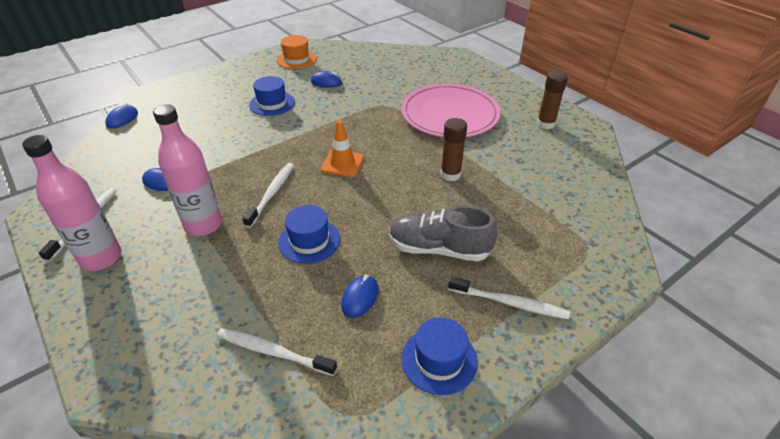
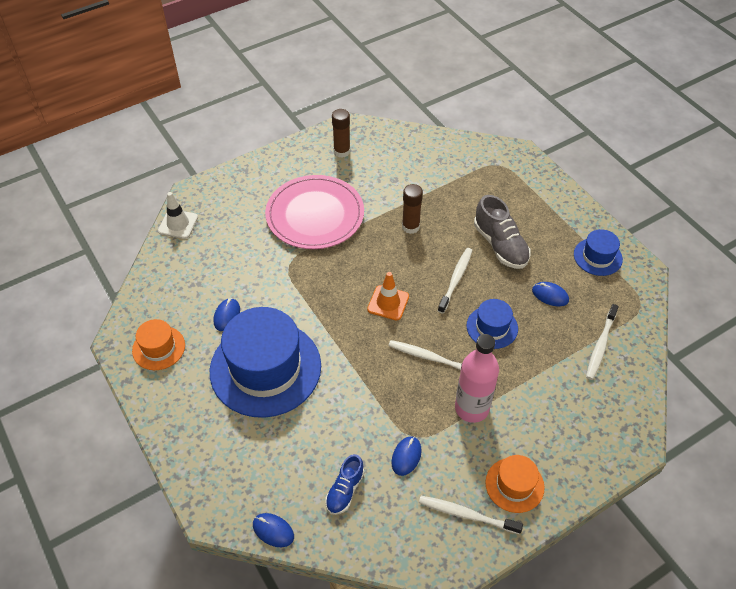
camera: 85 degrees left, 10 degrees up
pink bottle [22,135,121,271] -> orange hat [485,455,545,513]
blue hat [249,76,295,116] -> blue hat [210,307,321,418], size x2.09
grey shoe [389,206,498,261] -> grey shoe turned 45 degrees counterclockwise [474,195,531,269]
white toothbrush [448,276,570,319] -> white toothbrush moved to [438,248,473,314]
none -> white traffic cone [158,192,198,239]
none -> blue shoe [325,454,365,515]

